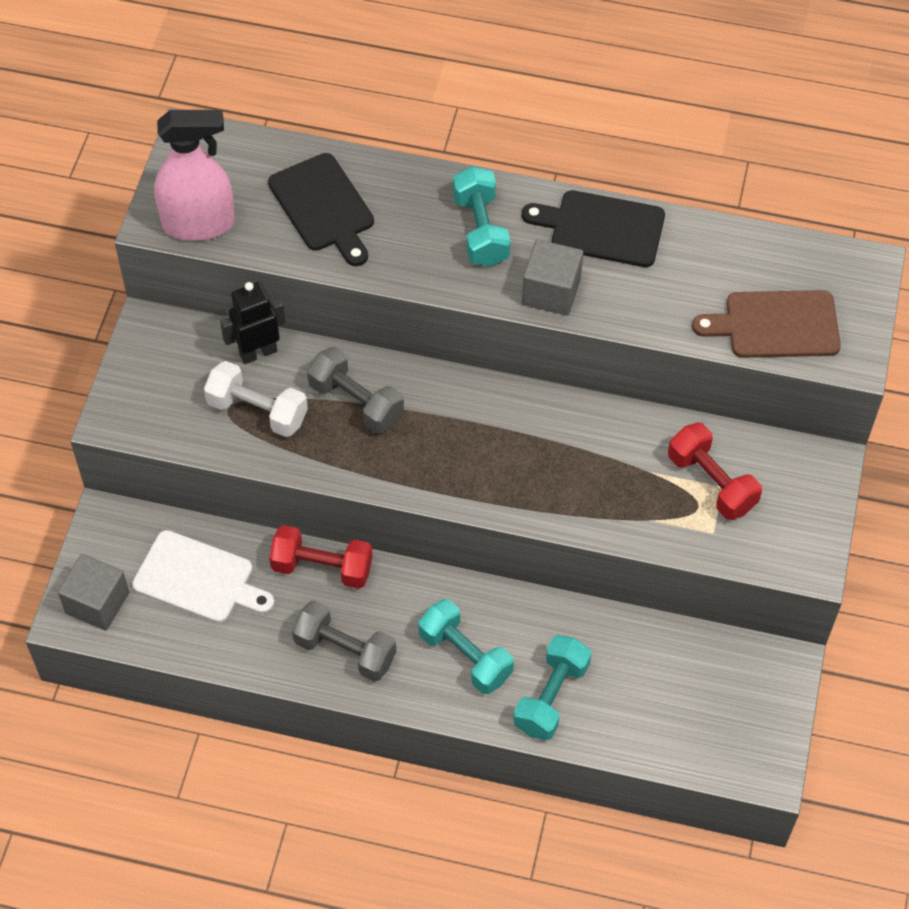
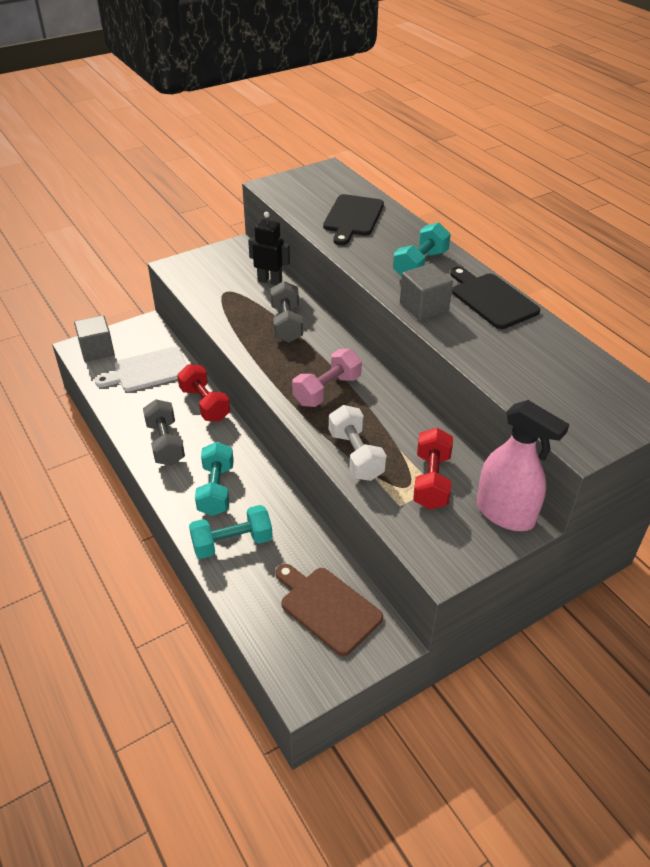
camera: 45 degrees right, 15 degrees down
white cutting board [132,530,274,623] -> white cutting board turned 90 degrees clockwise [95,347,187,391]
pink spray bottle [154,110,235,241] -> pink spray bottle moved to [477,400,570,531]
white dumbbell [204,361,308,437] -> white dumbbell moved to [329,405,387,481]
brown cutting board [692,290,841,358] -> brown cutting board moved to [276,564,383,656]
none -> pink dumbbell [292,349,362,407]

